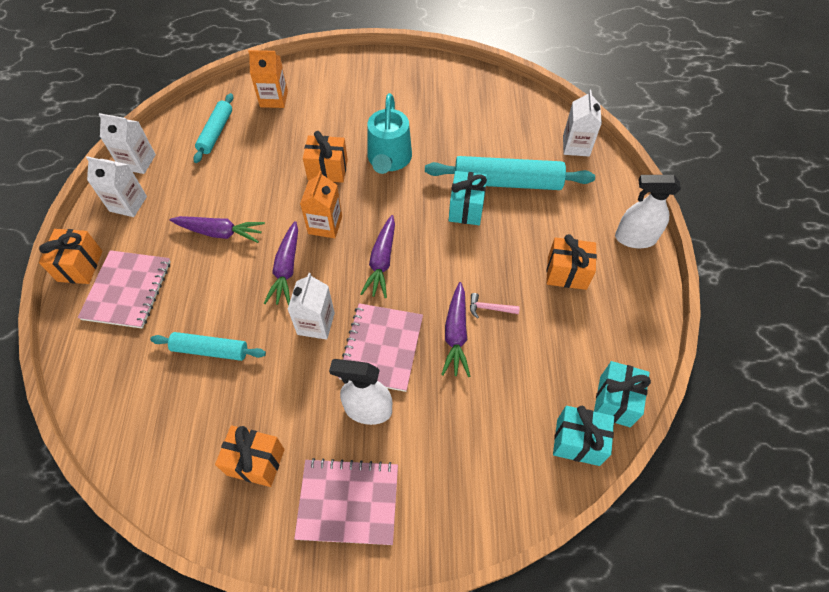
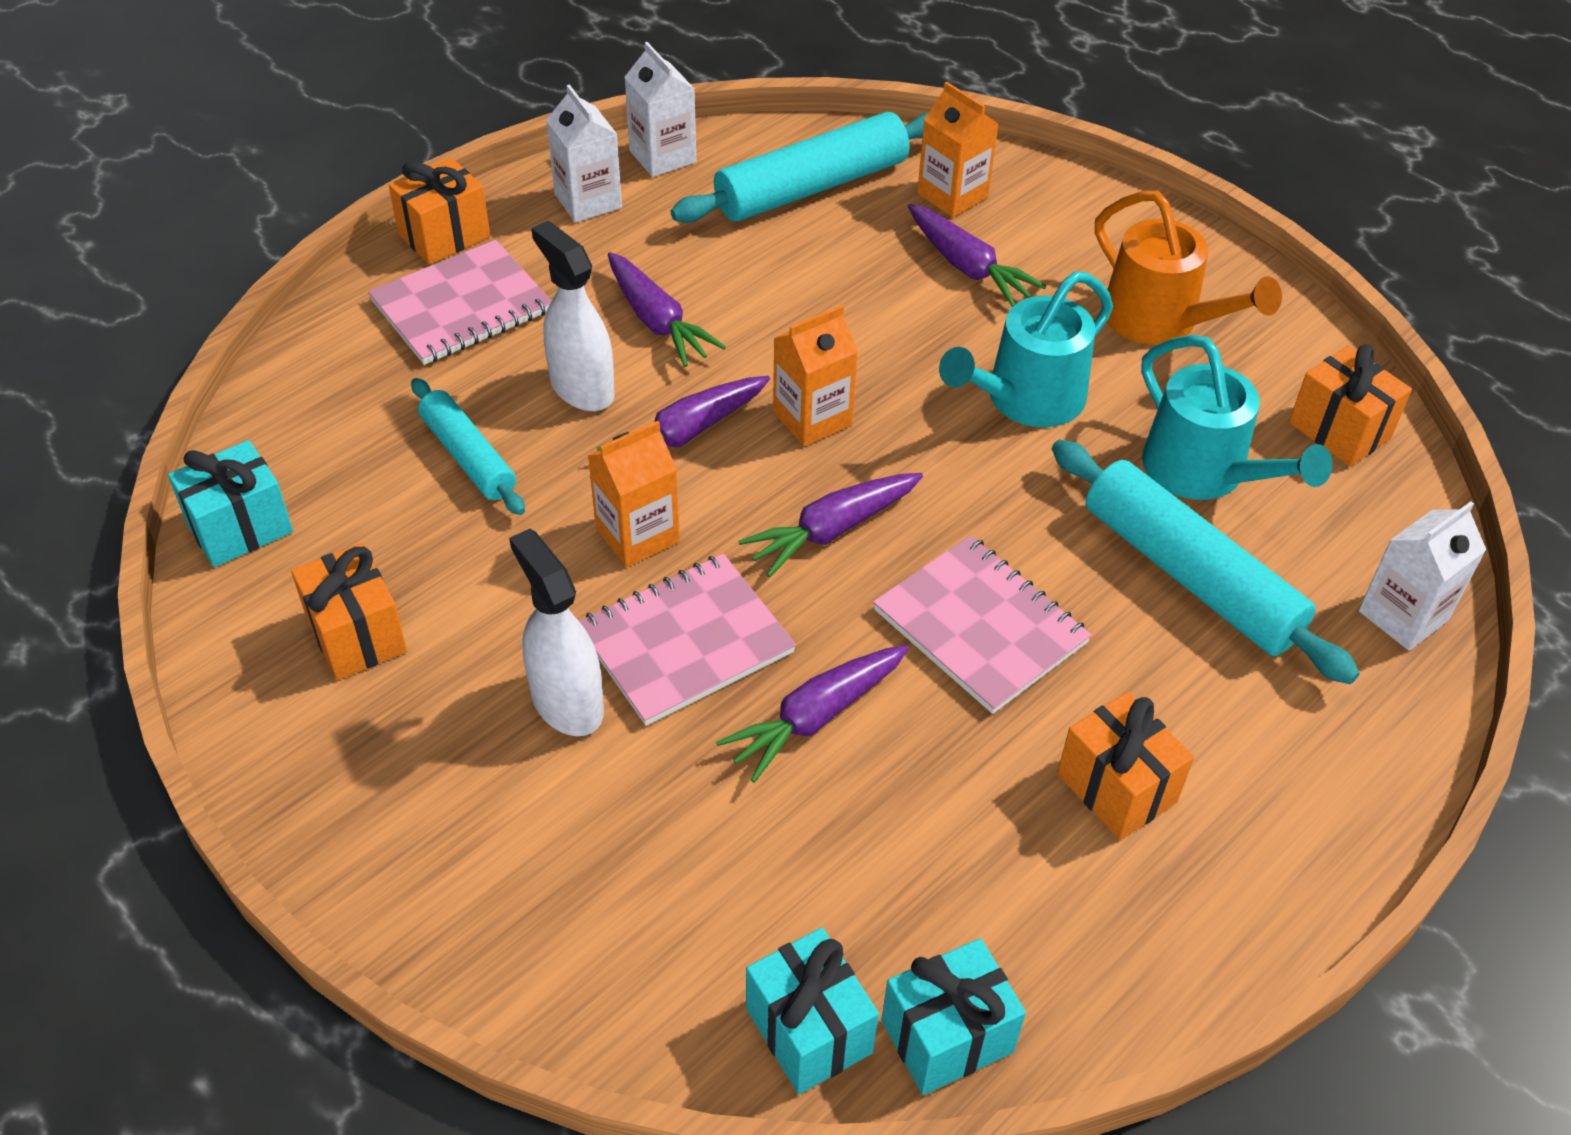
camera: 45 degrees right, 10 degrees down
turquoise rolling pin [193,93,233,163] -> turquoise rolling pin [671,112,929,223], size x1.68
white carton [287,273,335,340] -> orange carton [588,421,680,567]
pink notebook [294,458,398,545] -> pink notebook moved to [873,535,1092,714]
orange gift [303,131,348,183] -> orange gift moved to [1289,345,1412,467]
turquoise gift [449,171,487,225] -> turquoise gift moved to [168,440,293,567]
pink hammer [470,293,520,319] -> none
white spray bottle [615,175,681,248] -> white spray bottle moved to [531,221,615,411]
none -> purple carrot [908,204,1046,307]
none -> orange watering can [1095,191,1282,345]
none -> turquoise watering can [1141,335,1333,500]

